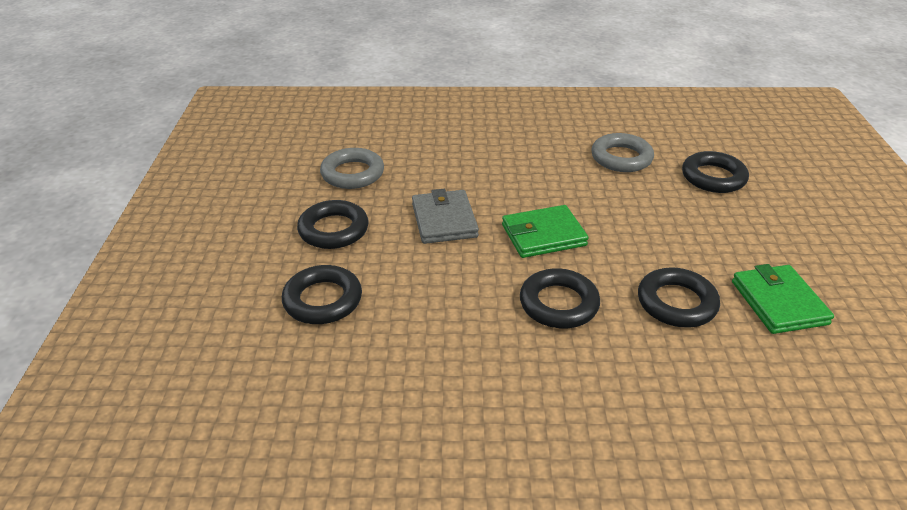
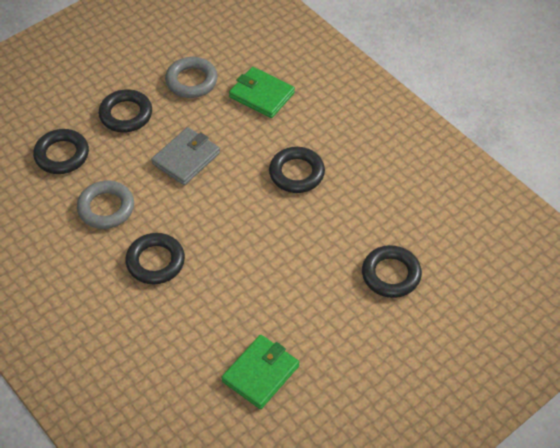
camera: 50 degrees right, 15 degrees up
green wallet [502,205,589,258] -> green wallet moved to [229,67,295,118]
grey ring [591,133,654,172] -> grey ring moved to [77,181,134,229]
black ring [638,268,720,327] -> black ring moved to [269,147,325,193]

